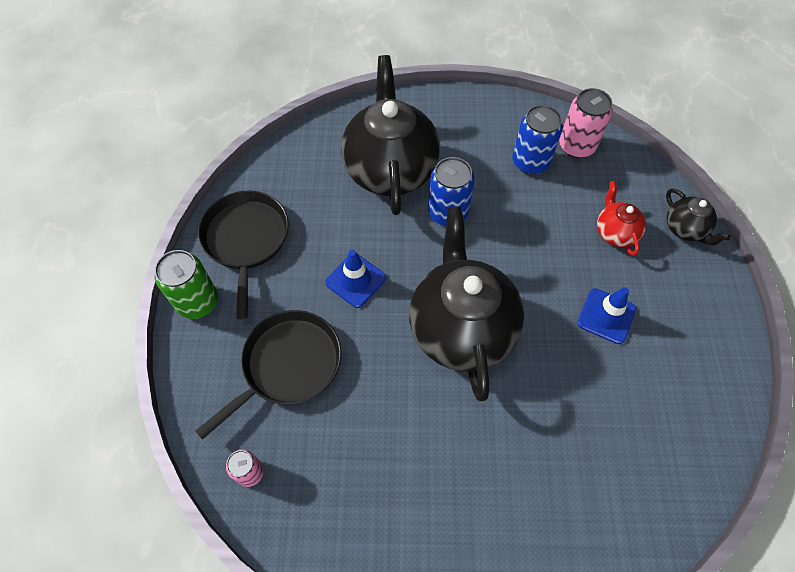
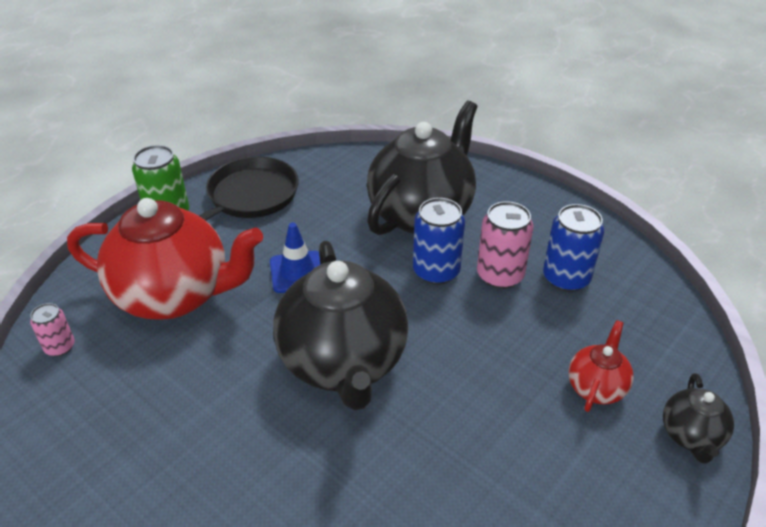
camera: 40 degrees right, 20 degrees down
black pan [195,310,342,440] -> red teapot [67,198,263,320]
black teapot [409,206,524,401] -> black teapot turned 135 degrees clockwise [273,241,409,410]
pink can [559,88,613,158] -> pink can moved to [477,201,533,289]
blue traffic cone [577,287,636,344] -> none

